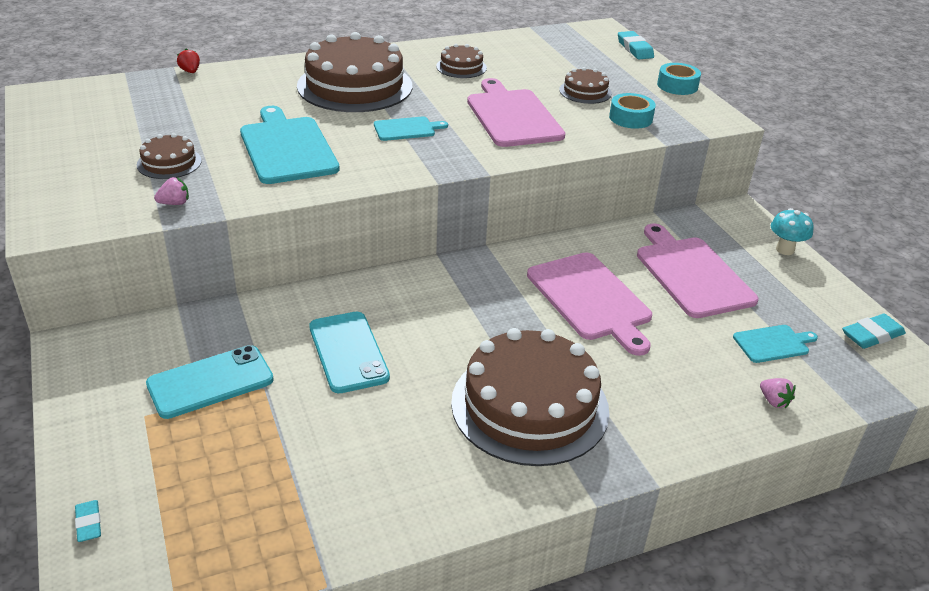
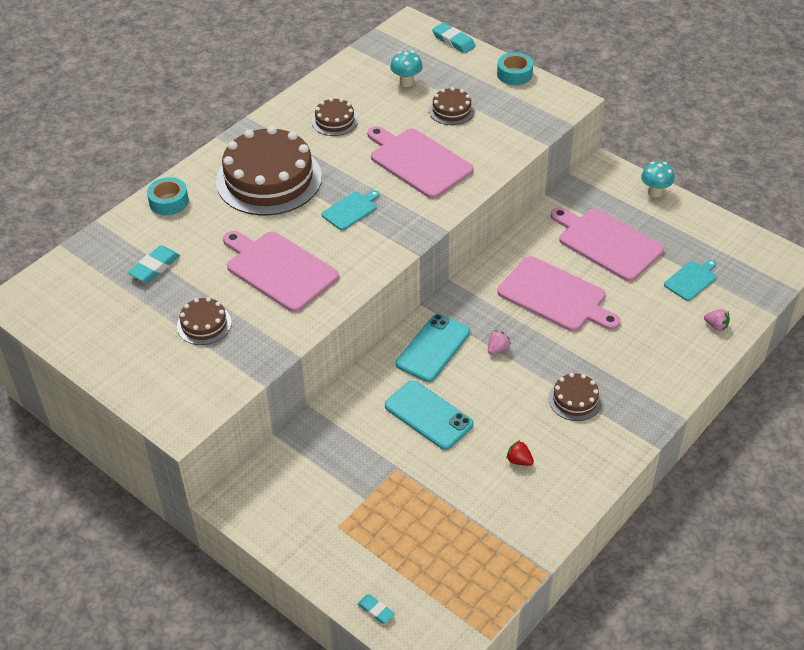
camera: 25 degrees left, 10 degrees up
turquoise phone [146,345,274,419] -> turquoise phone moved to [396,314,470,382]
pink strawberry [154,177,189,205] -> pink strawberry moved to [488,330,511,355]
red strawberry [177,49,200,73] -> red strawberry moved to [506,440,534,466]
turquoise cutting board [240,106,340,184] -> pink cutting board [223,231,339,312]
brown cake [451,328,609,466] -> brown cake [548,373,602,421], size x0.46
turquoise tape [609,93,656,129] -> turquoise tape moved to [147,177,189,215]
turquoise eraser [842,314,906,349] -> turquoise eraser moved to [128,246,180,283]
none -> turquoise mushroom [390,51,422,87]

